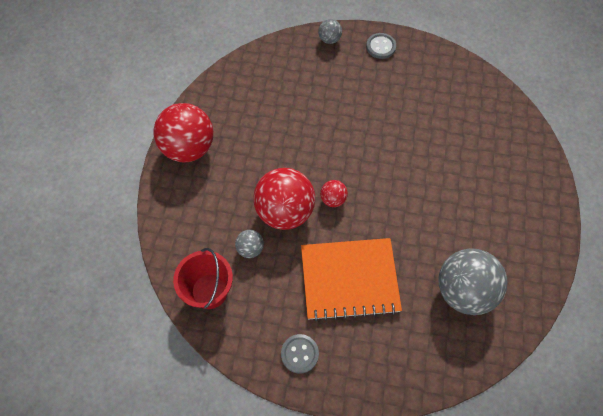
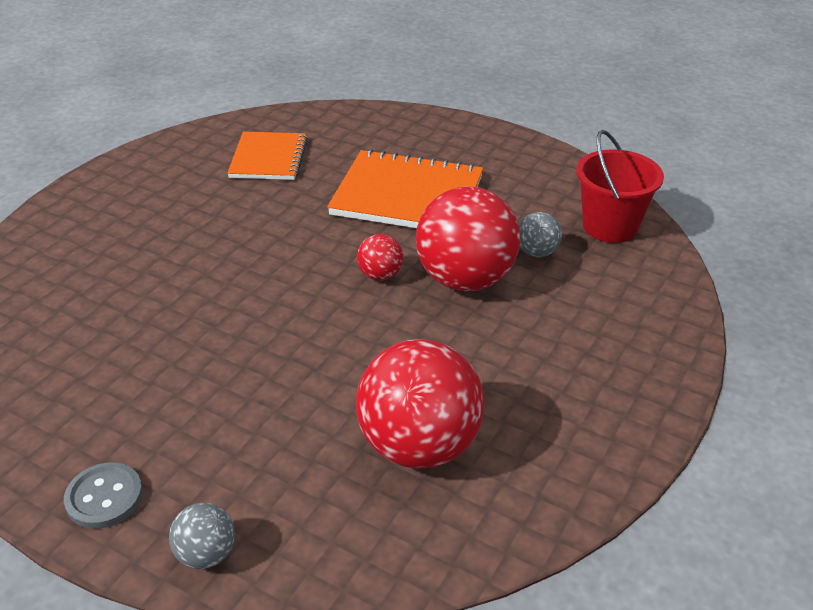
camera: 160 degrees left, 25 degrees down
red ball [154,103,213,162] -> red ball moved to [356,339,484,469]
grey button [281,334,319,374] -> none
grey ball [438,248,508,315] -> orange notebook [227,132,308,180]

